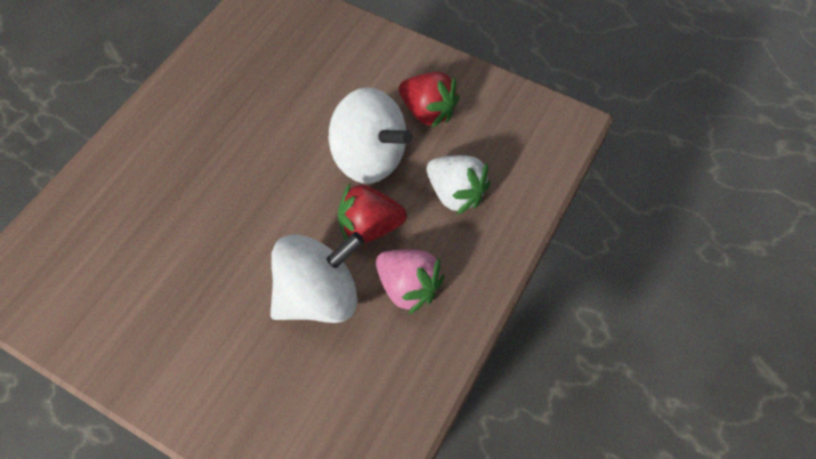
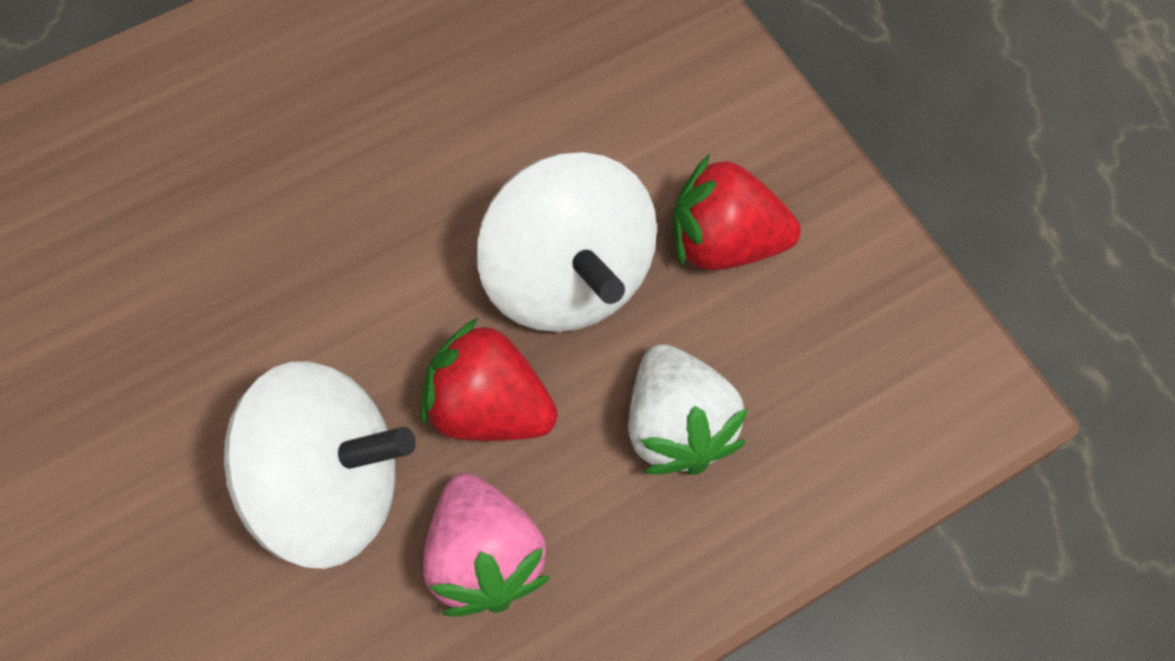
camera: 30 degrees right, 5 degrees up
red strawberry [399,72,460,128] -> red strawberry turned 120 degrees clockwise [673,154,800,270]

